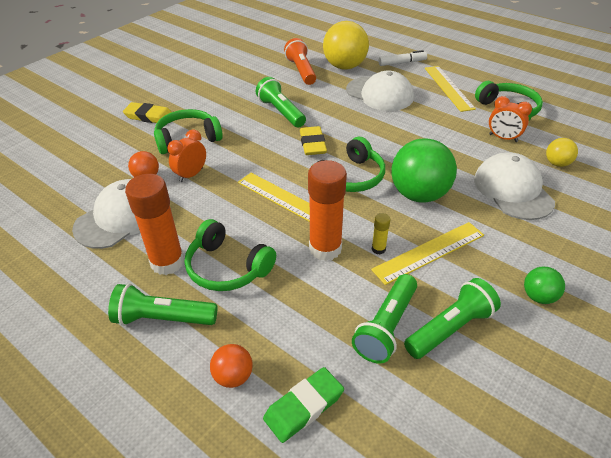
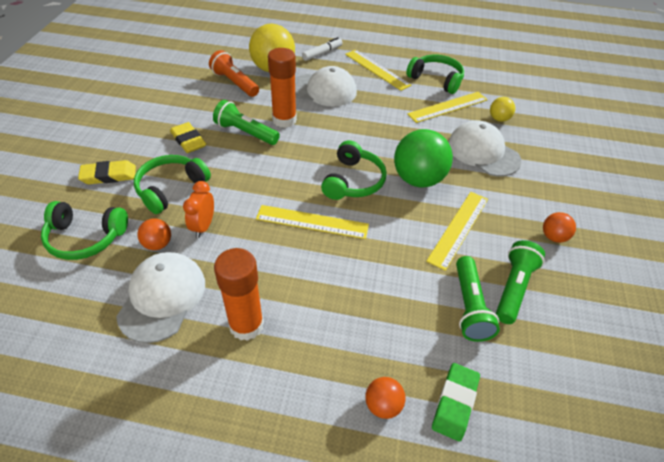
camera: 30 degrees left, 5 degrees up
green flashlight [108,284,218,326] -> none
green headphones [185,219,276,291] -> green headphones moved to [41,201,128,260]
yellow eraser [300,126,327,155] -> yellow eraser moved to [170,122,206,153]
orange glue stick [308,160,347,261] -> orange glue stick moved to [268,48,297,128]
yellow glue stick [372,213,390,255] -> none
orange clock [489,96,532,142] -> yellow ruler [407,92,488,123]
green ball [524,266,565,304] -> orange ball [543,212,576,243]

